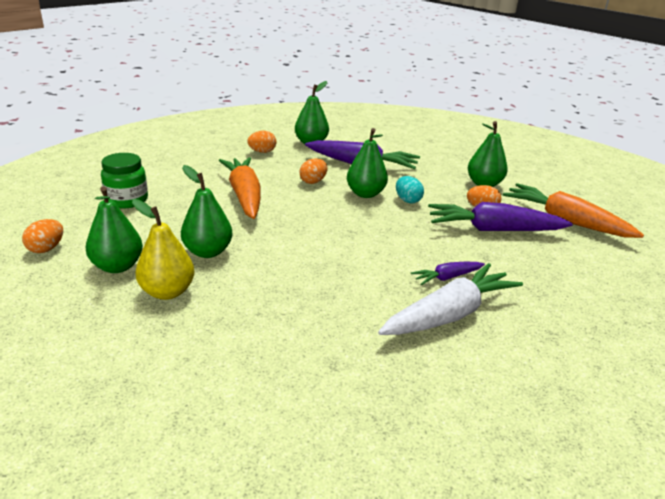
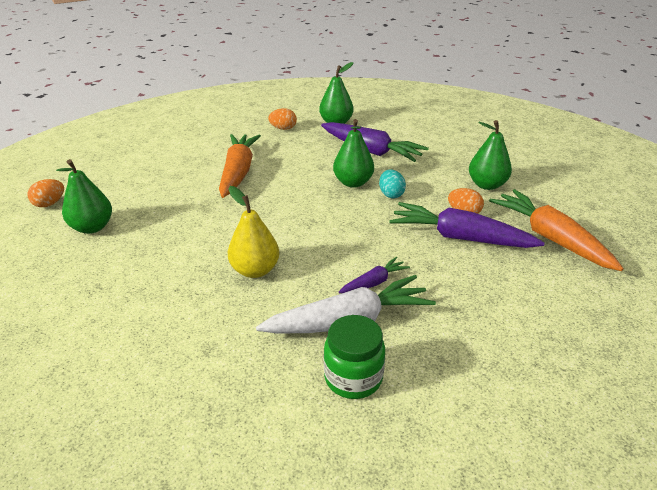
camera: 20 degrees right, 5 degrees up
green jar [101,153,148,209] -> green jar moved to [324,315,385,399]
yellow pear [132,199,195,300] -> yellow pear moved to [228,186,279,278]
green pear [181,165,232,258] -> none
orange egg [300,158,328,184] -> none
purple carrot [411,262,485,285] -> purple carrot turned 150 degrees clockwise [339,257,410,293]

